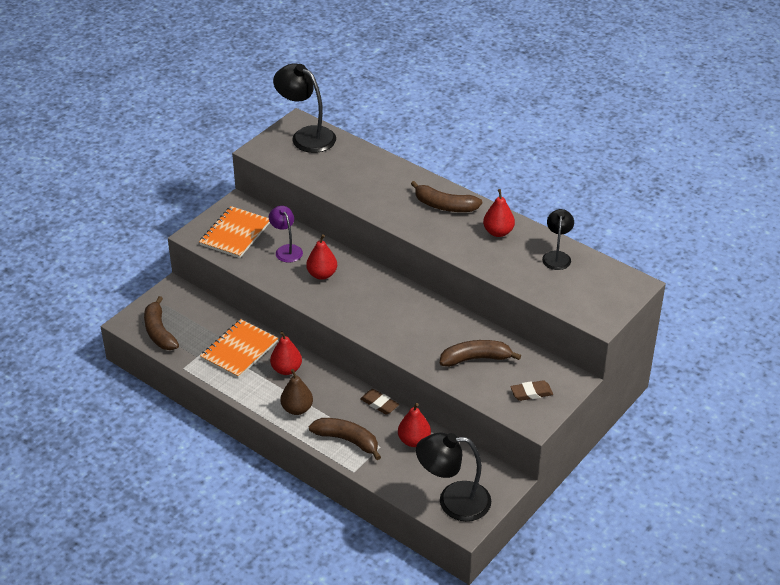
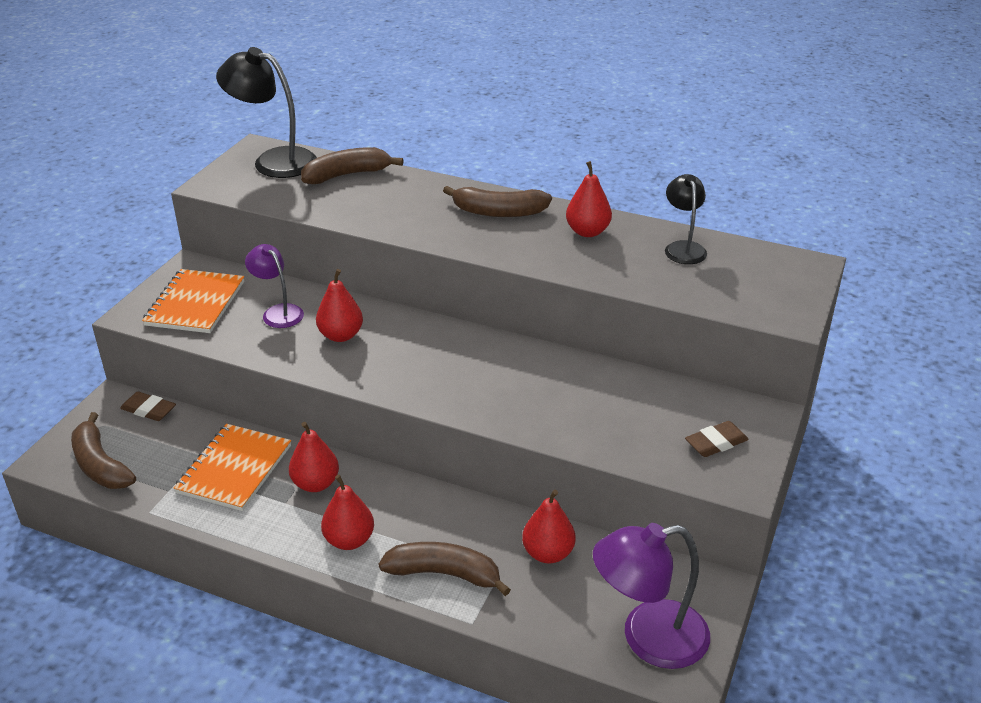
camera: 15 degrees left, 5 degrees down
brown pear [280,369,313,415] -> red pear [321,475,374,550]
brown eraser [360,389,399,415] -> brown eraser moved to [120,392,176,421]
black lamp [416,432,491,521] -> purple lamp [593,523,710,669]
brown banana [440,340,521,367] -> brown banana moved to [301,147,404,184]

